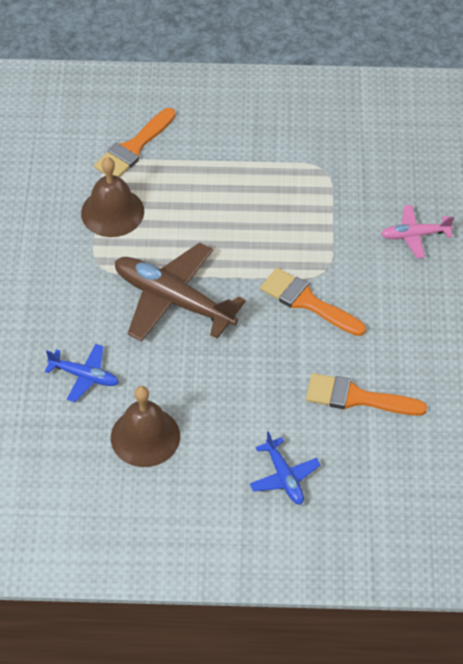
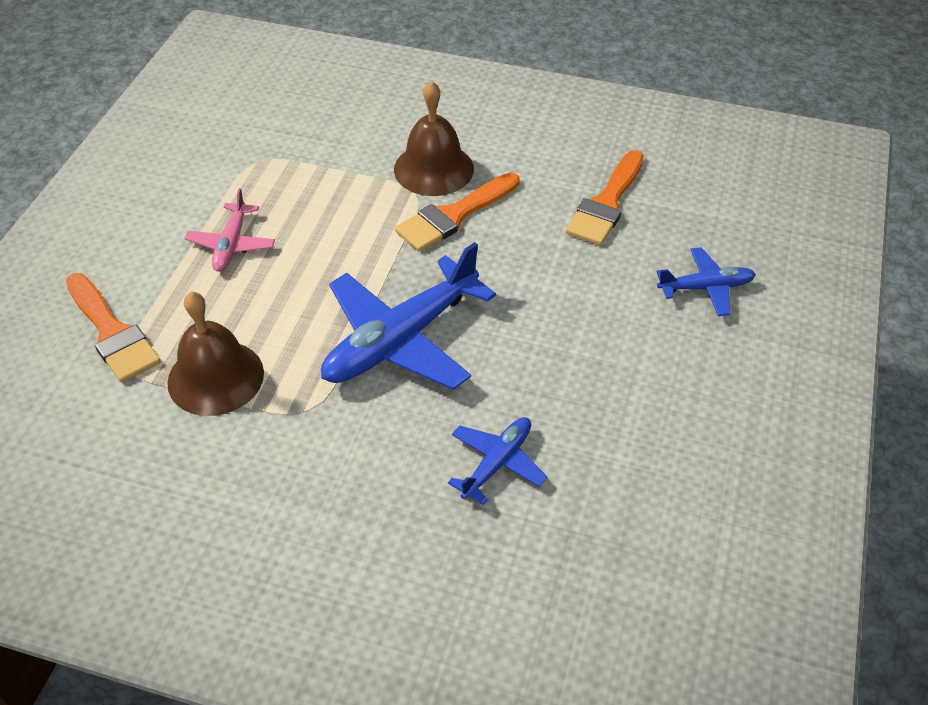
camera: 75 degrees left, 5 degrees down
brown bell [111,386,180,467] -> brown bell moved to [394,81,474,196]
brown plane [115,242,246,342] -> blue plane [321,242,496,390]
pink plane [381,205,454,258] -> pink plane moved to [184,188,275,272]

